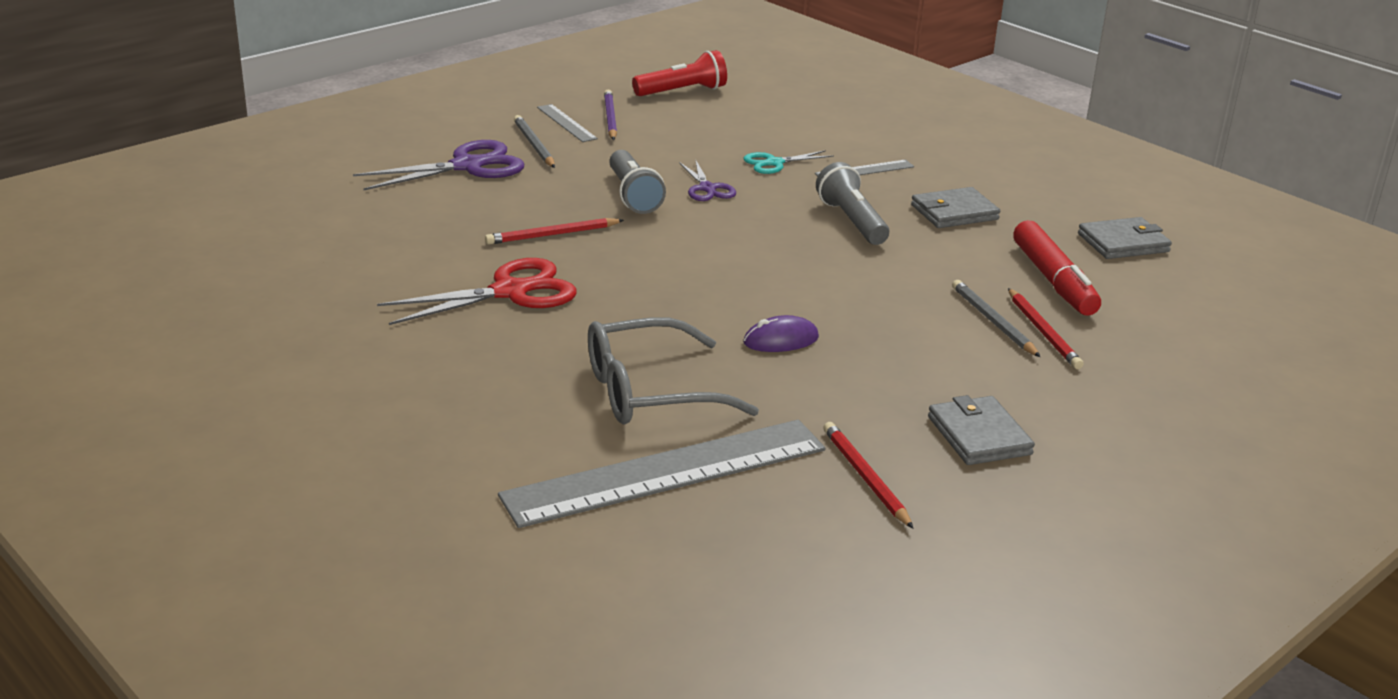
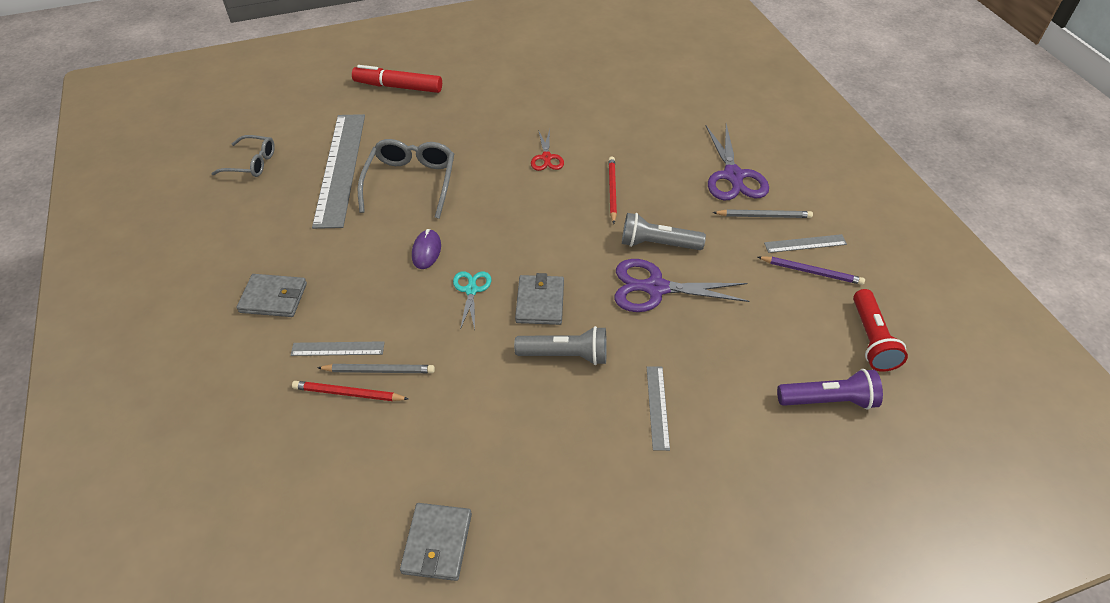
camera: 115 degrees right, 20 degrees up
red scissors [377,258,577,325] -> red scissors [531,129,564,171], size x0.56
purple scissors [679,159,736,201] -> purple scissors [614,259,750,312], size x1.77
turquoise scissors [744,150,834,174] -> turquoise scissors moved to [453,271,491,330]
red pencil [823,422,914,529] -> none
grey wallet [911,187,1000,228] -> grey wallet moved to [515,273,564,325]
red marker [1013,220,1101,316] -> red marker moved to [352,65,442,93]
none -> grey glasses [211,135,275,177]
none -> grey ruler [291,341,385,356]
none -> purple flashlight [777,369,883,410]

